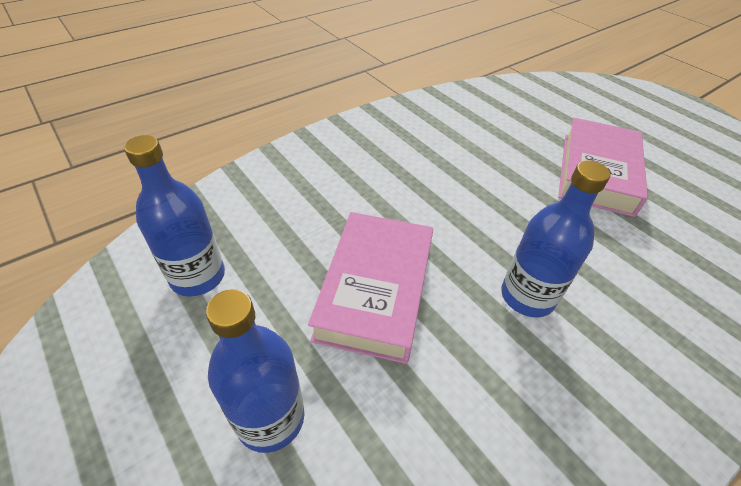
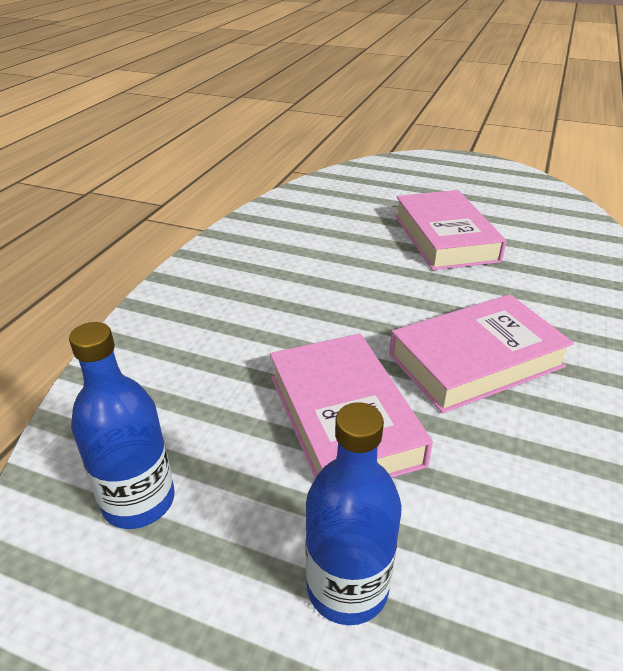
camera: 30 degrees left, 10 degrees down
blue bottle [501,160,610,317] -> pink book [389,294,574,413]

